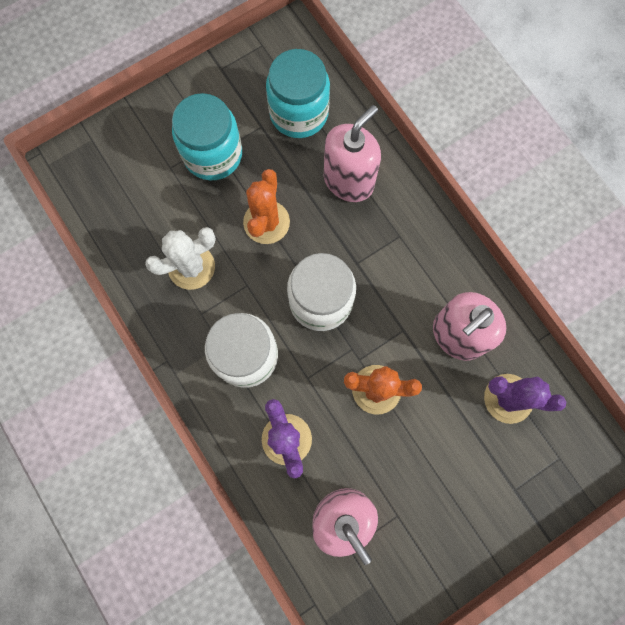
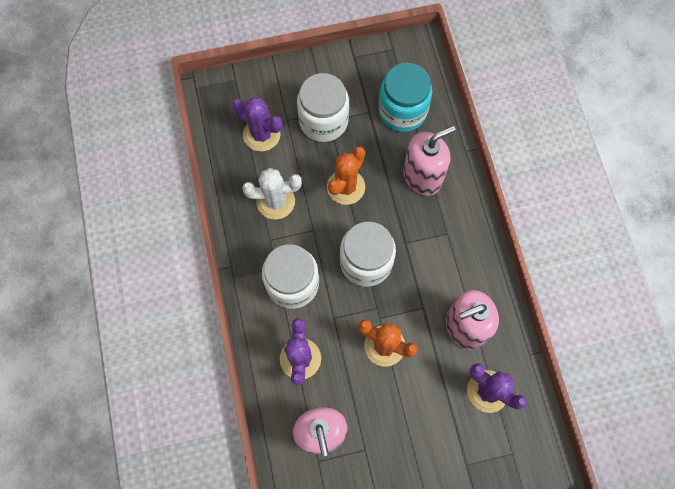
camera: 20 degrees right, 5 degrees down
turquoise jar [172,93,242,180] -> white jar [297,73,349,142]
none -> purple cactus [232,97,282,152]

